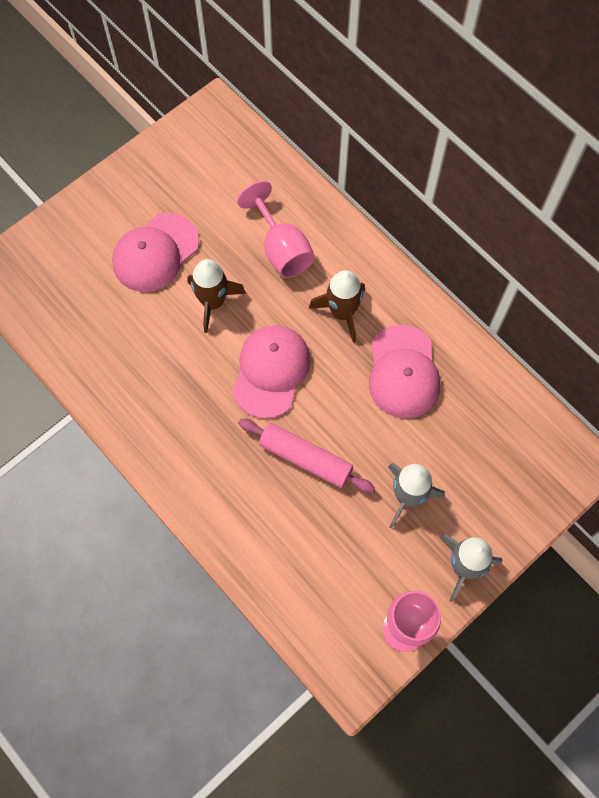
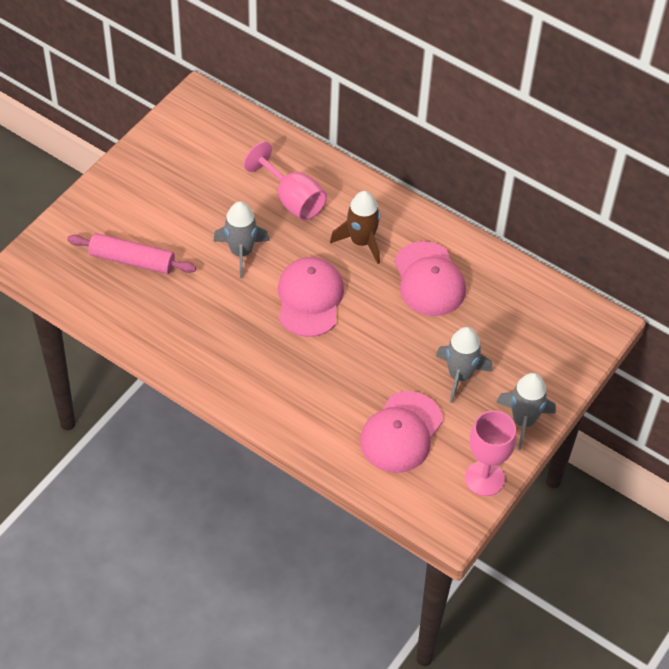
camera: 15 degrees left, 15 degrees down
pink cap [112,213,199,292] -> pink cap moved to [360,391,443,473]
brown rocket [187,259,246,333] -> grey rocket [213,201,270,278]
pink rolling pin [238,419,375,493] -> pink rolling pin moved to [67,233,196,274]

